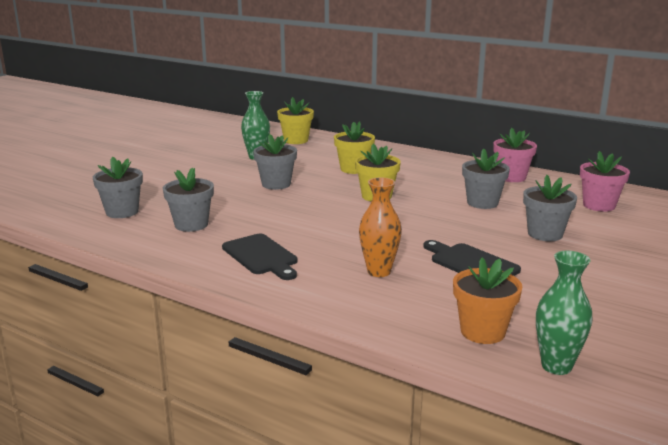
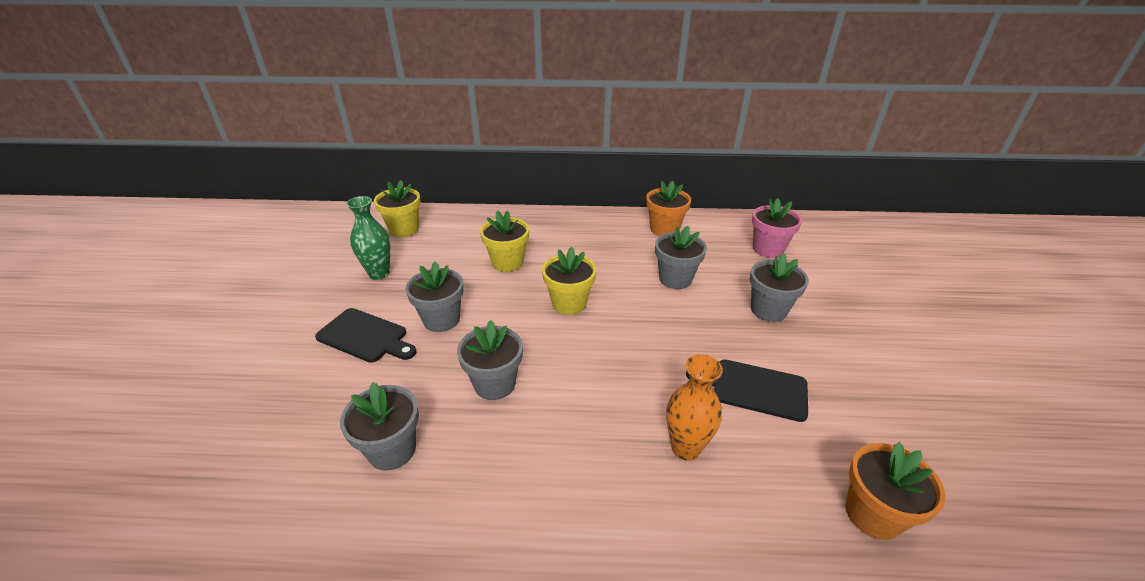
camera: 30 degrees left, 15 degrees up
grey flower pot [93,157,143,218] -> grey flower pot moved to [457,320,523,400]
black cutting board [222,234,297,280] -> black cutting board moved to [315,308,417,363]
pink flower pot [493,128,537,182] -> orange flower pot [646,180,691,236]
green vase [536,251,592,375] -> none

